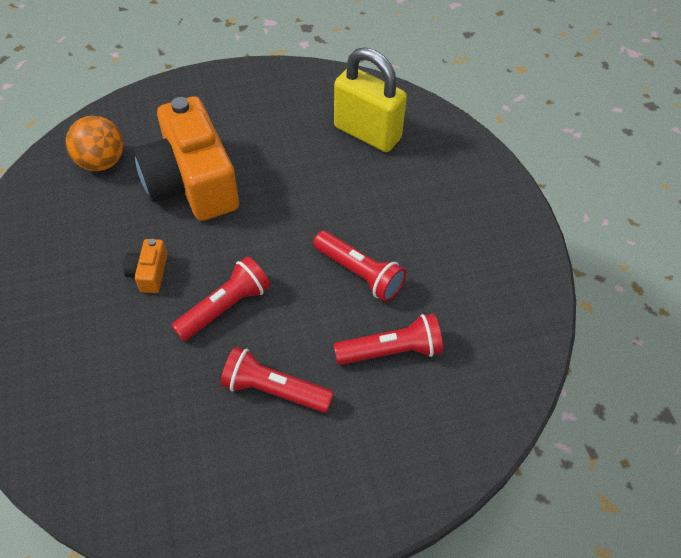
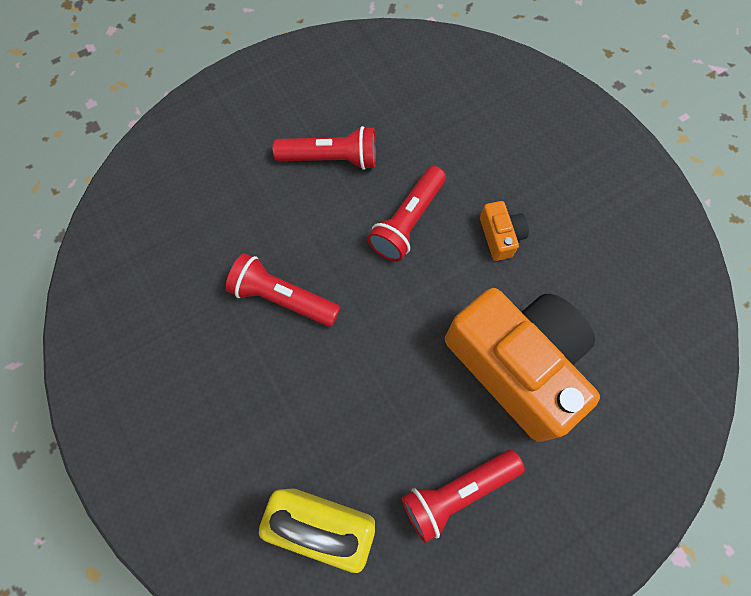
camera: 165 degrees right, 15 degrees up
orange ball [66,116,123,171] -> none
red flashlight [333,314,443,365] -> red flashlight moved to [402,450,525,543]

